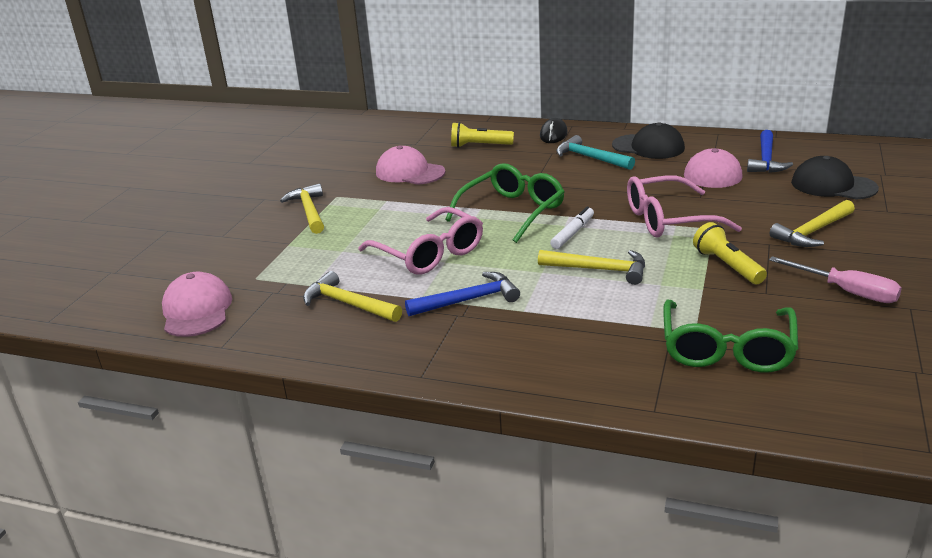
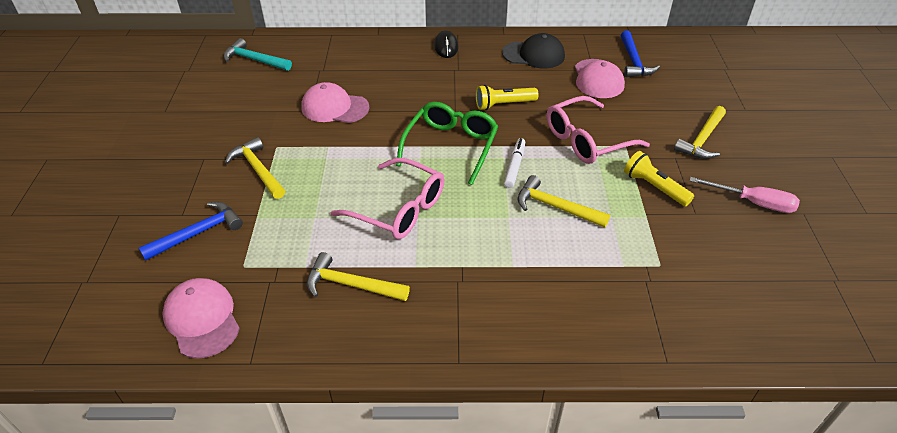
camera: 20 degrees left, 15 degrees up
blue hammer [405,272,520,316] -> blue hammer moved to [139,202,243,261]
yellow flashlight [451,122,514,148] -> yellow flashlight moved to [476,85,539,110]
yellow hammer [538,250,645,285] -> yellow hammer turned 150 degrees counterclockwise [518,175,610,228]
turquoise hammer [556,135,635,170] -> turquoise hammer moved to [224,38,292,71]
green glasses [663,300,798,373] -> none
black cap [791,156,879,199] -> none

